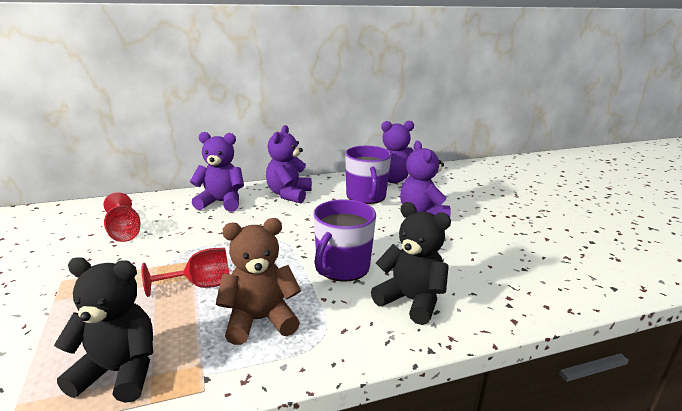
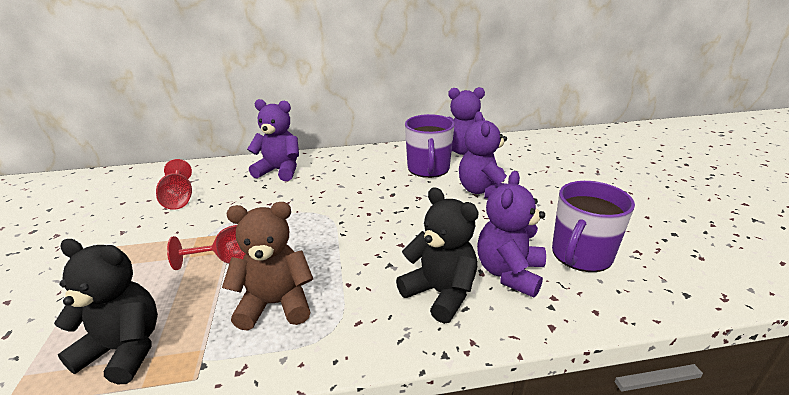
camera: 10 degrees right, 5 degrees up
purple teddy bear [266,125,312,203] -> purple teddy bear moved to [477,171,546,297]
purple mug [314,199,376,282] -> purple mug moved to [552,181,635,272]

